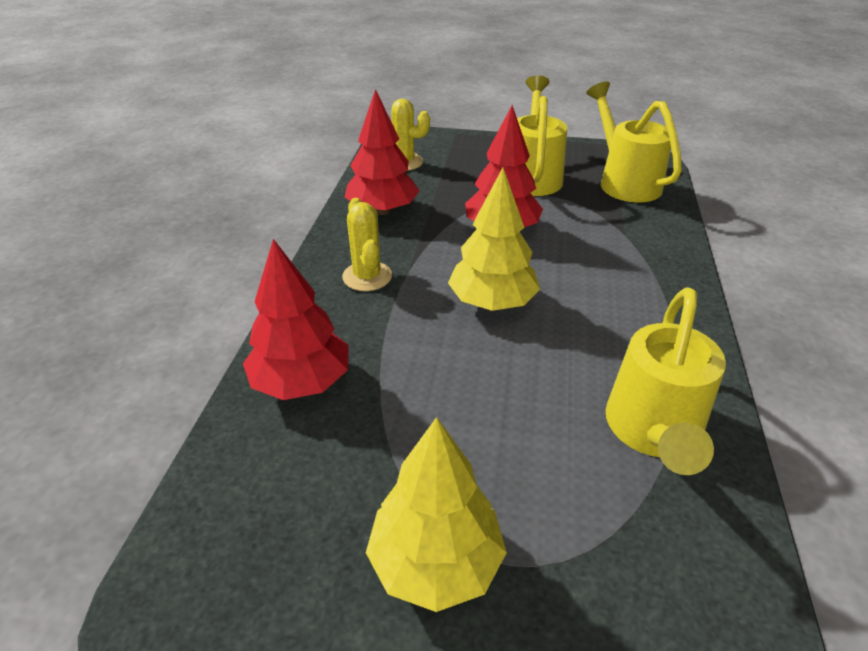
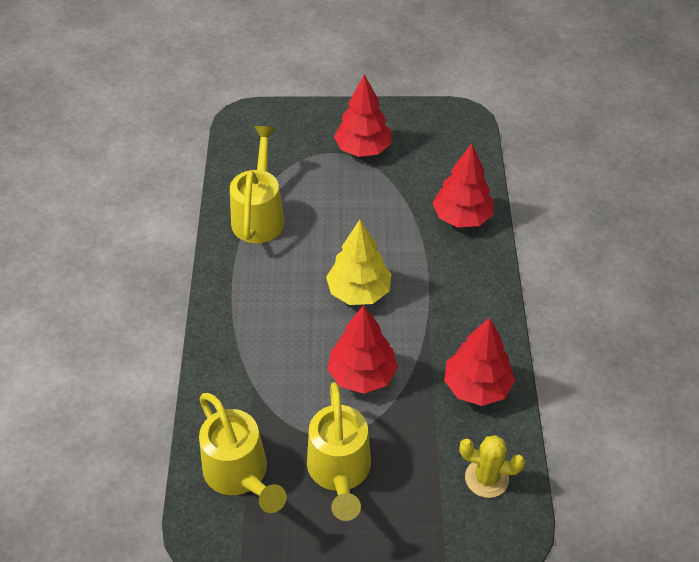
camera: 170 degrees right, 10 degrees up
yellow cactus [342,198,392,291] -> none
yellow tree [366,417,507,612] -> red tree [334,74,392,157]

